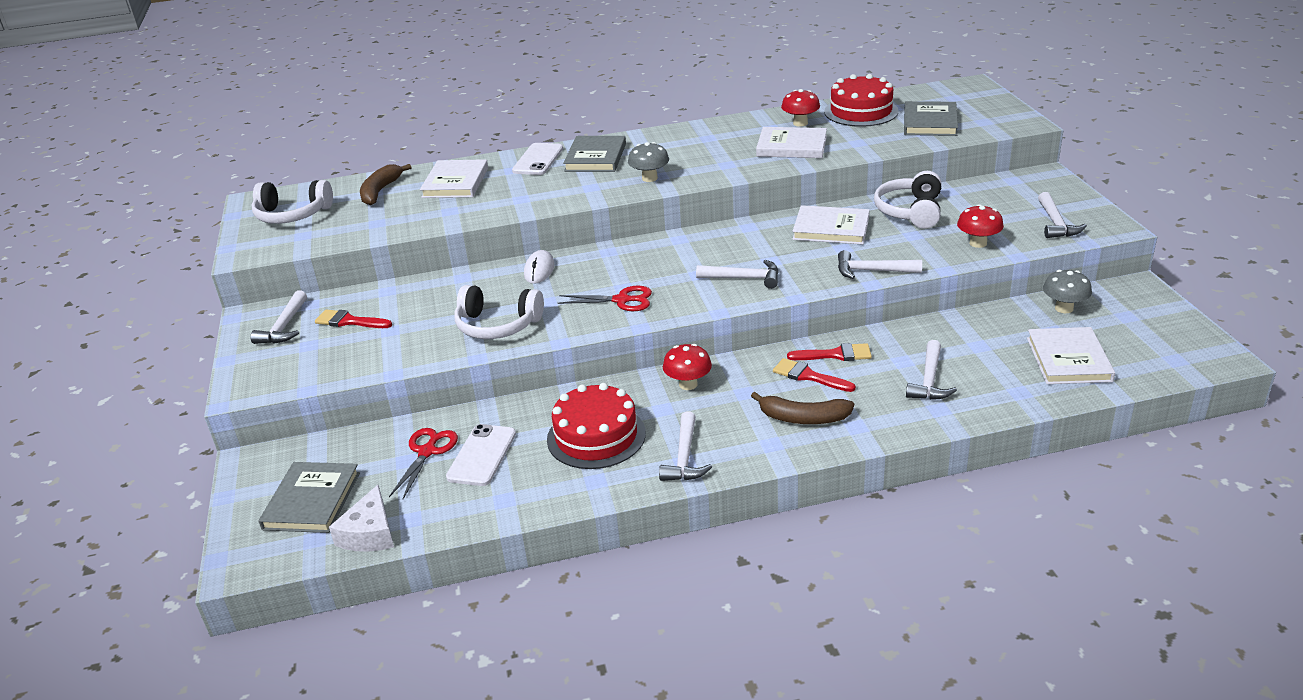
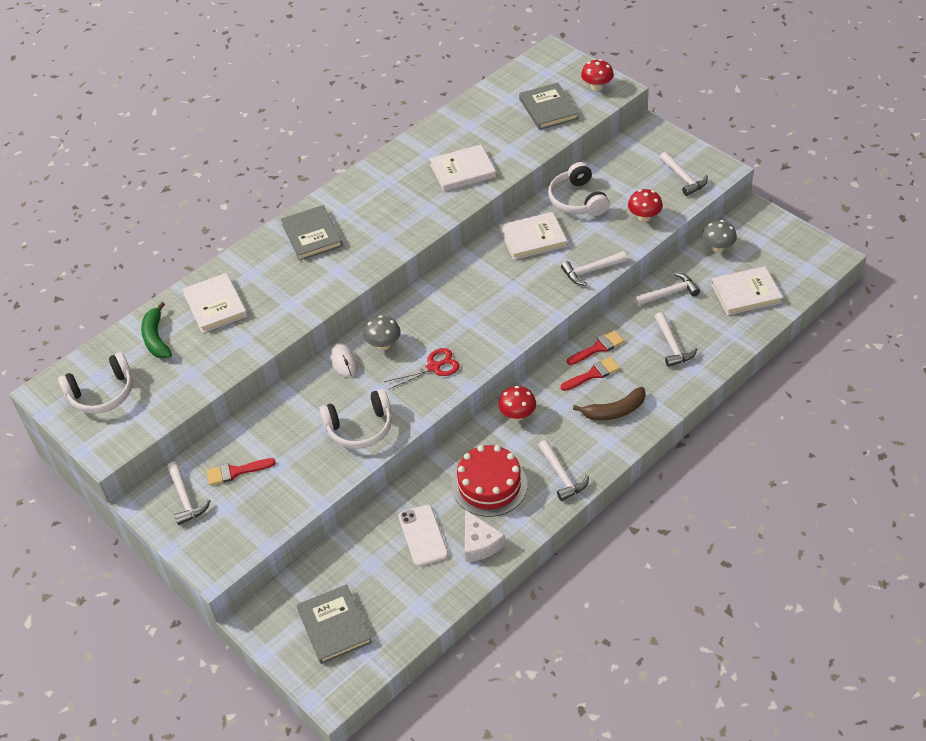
camera: 30 degrees left, 15 degrees up
white cheese [329,485,394,552] -> white cheese moved to [465,510,505,562]
brown banana [360,164,411,205] -> green banana [141,302,172,359]
red scissors [389,428,458,499] -> none
white phone [512,143,563,175] -> none
grey mushroom [628,142,669,182] -> grey mushroom moved to [364,315,401,350]
white hammer [696,260,779,289] -> white hammer moved to [634,273,700,306]
red brush [773,358,856,392] -> red brush turned 150 degrees clockwise [561,357,620,391]
red mushroom [781,89,820,127] -> red mushroom moved to [581,59,614,91]
red cake [824,74,899,127] -> none
white book [1027,327,1115,384] -> white book turned 75 degrees counterclockwise [711,266,783,315]

